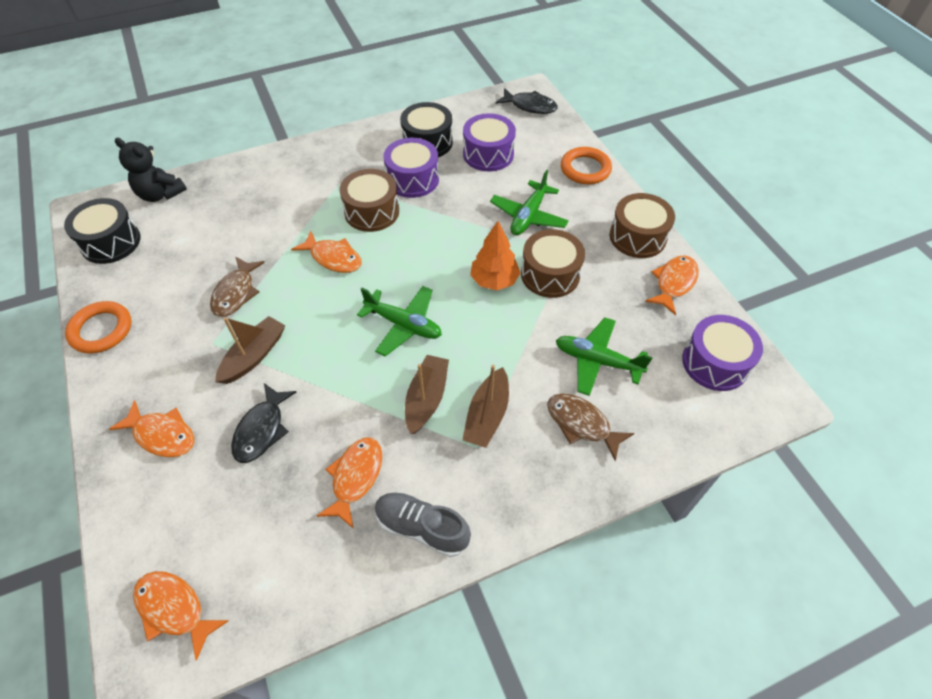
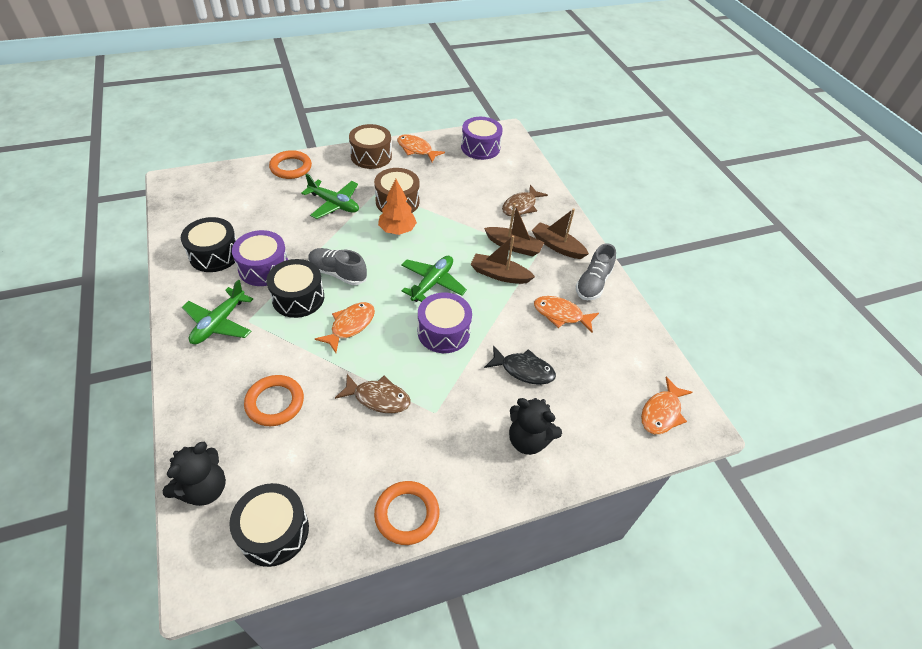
camera: 90 degrees left, 5 degrees down
orange fish [109,400,194,457] -> black teddy bear [509,398,562,455]
brown boat [215,316,285,384] -> brown boat moved to [532,208,589,259]
brown drum [340,169,399,232] -> black drum [266,259,324,318]
purple drum [463,113,516,171] -> purple drum moved to [418,292,472,353]
black fish [496,88,558,114] -> none
green plane [556,317,653,396] -> green plane moved to [182,279,253,344]
none -> orange ring [244,375,304,426]
none -> grey shoe [308,248,367,285]

